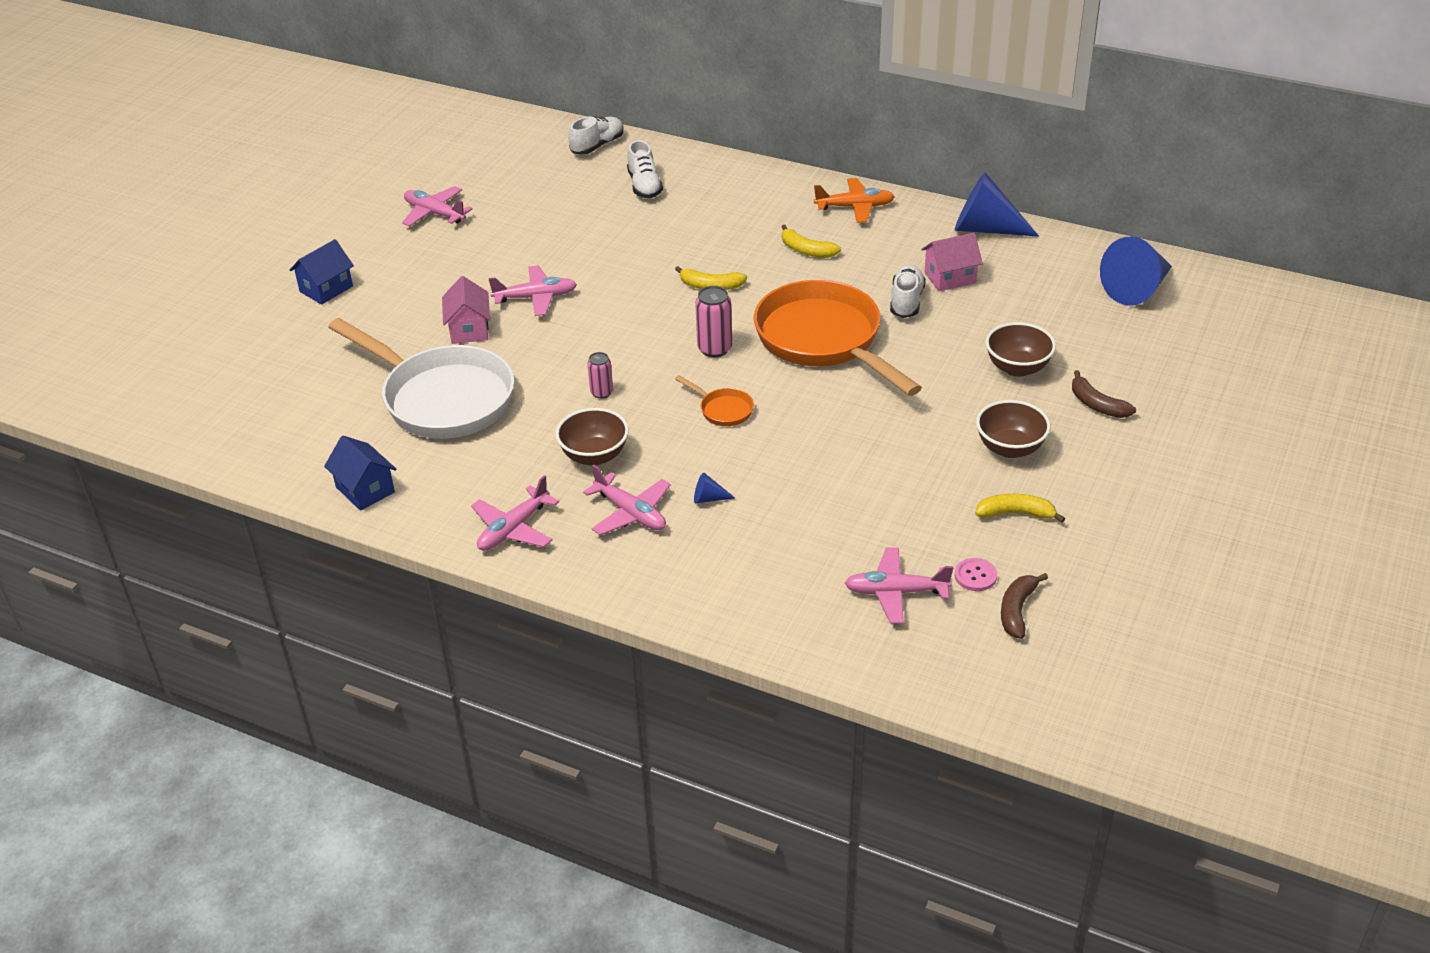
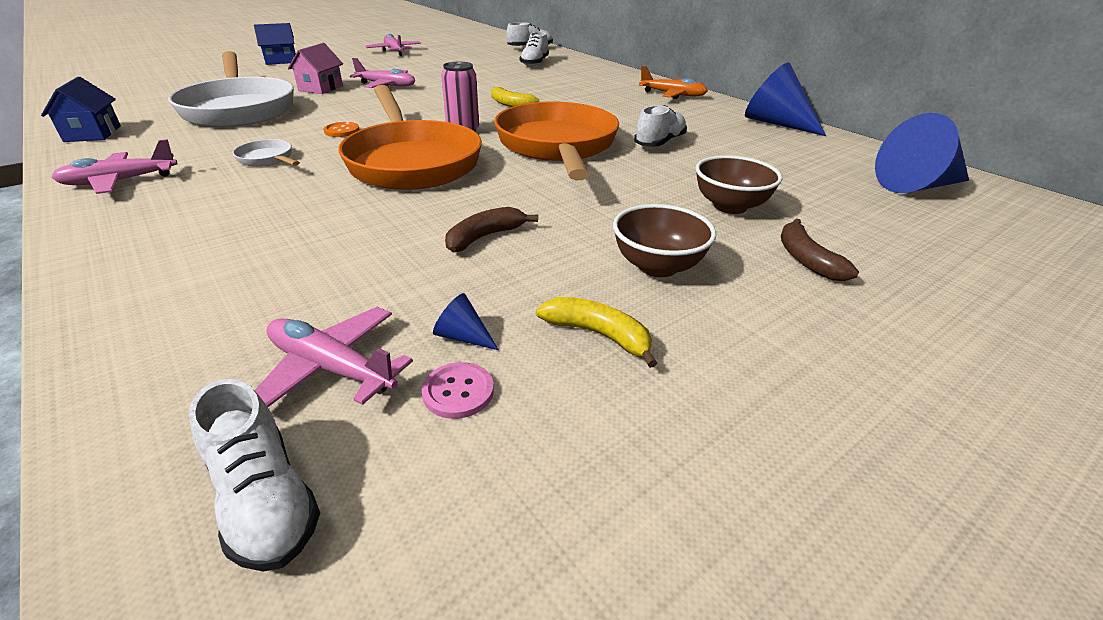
camera: 25 degrees right, 5 degrees down
brown bowl [556,408,629,466] -> white pan [233,139,300,167]
pink plane [583,465,671,535] -> none
pink can [587,352,613,399] -> orange button [324,122,360,137]
orange pan [675,375,754,426] -> orange pan [338,85,482,190], size x2.49
blue cone [694,472,735,503] -> blue cone moved to [433,293,499,350]
yellow banana [782,225,841,258] -> none
pink house [922,233,983,291] -> none
brown banana [1001,573,1048,639] -> brown banana moved to [445,207,538,252]
none -> white shoe [189,379,320,571]

